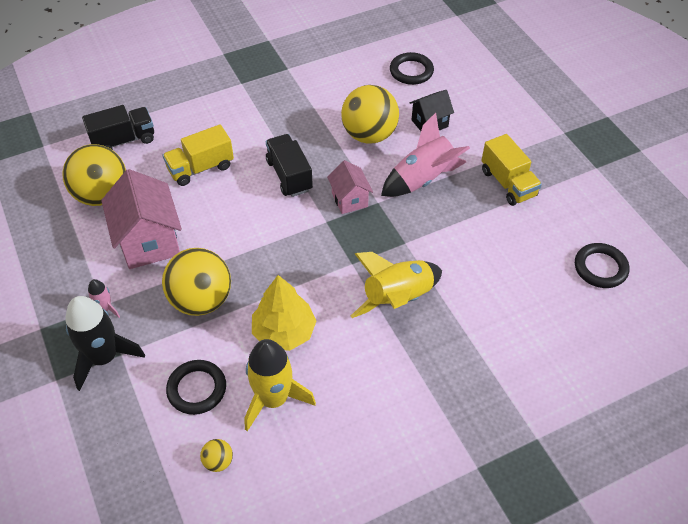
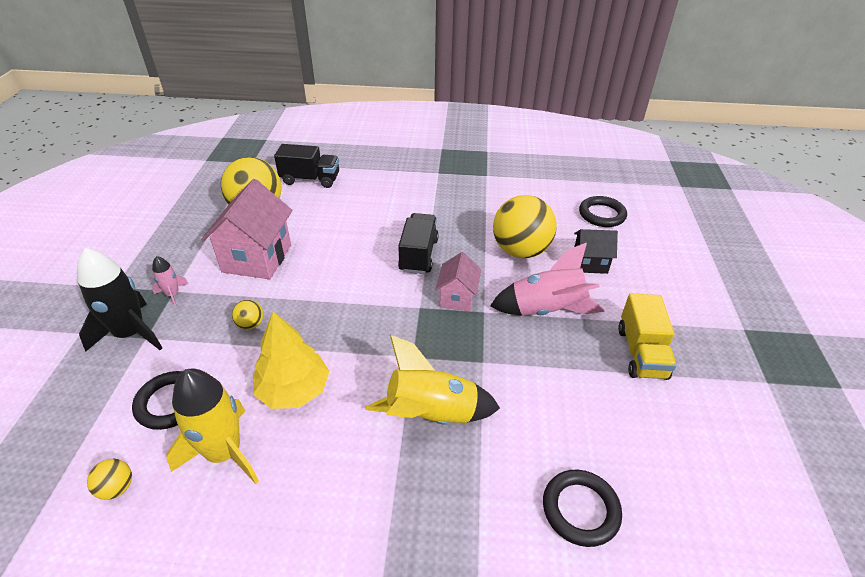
camera: 30 degrees right, 10 degrees down
yellow ball [162,248,231,316] -> yellow ball [232,300,263,330], size x0.42
yellow truck [163,124,234,186] -> none
black ring [575,243,629,288] -> black ring moved to [543,470,622,547]

